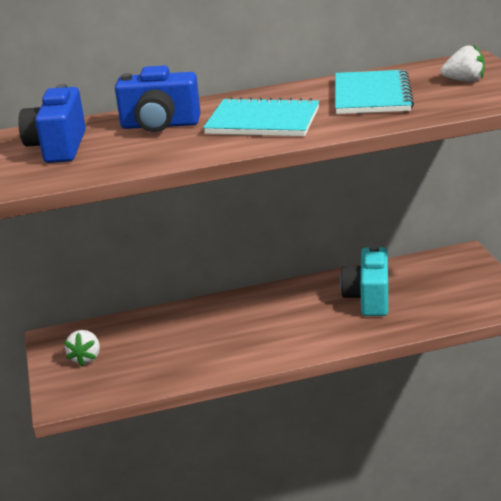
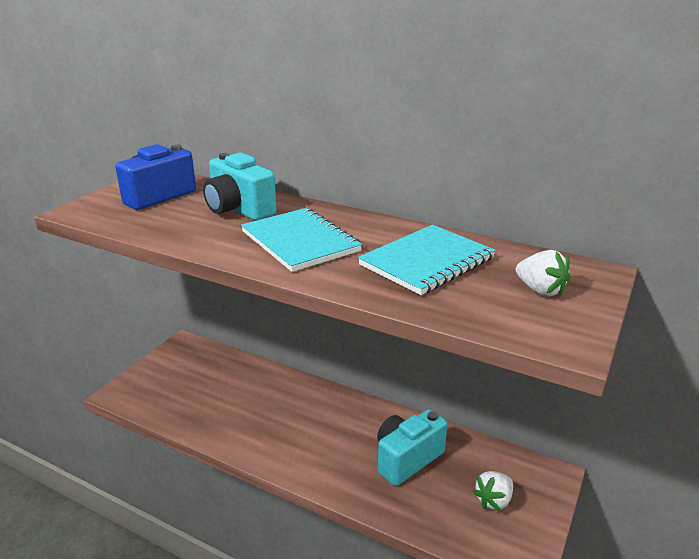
camera: 40 degrees right, 0 degrees up
white strawberry [64,330,100,366] -> white strawberry moved to [473,471,513,511]
blue camera [115,65,201,132] -> turquoise camera [203,153,277,221]

